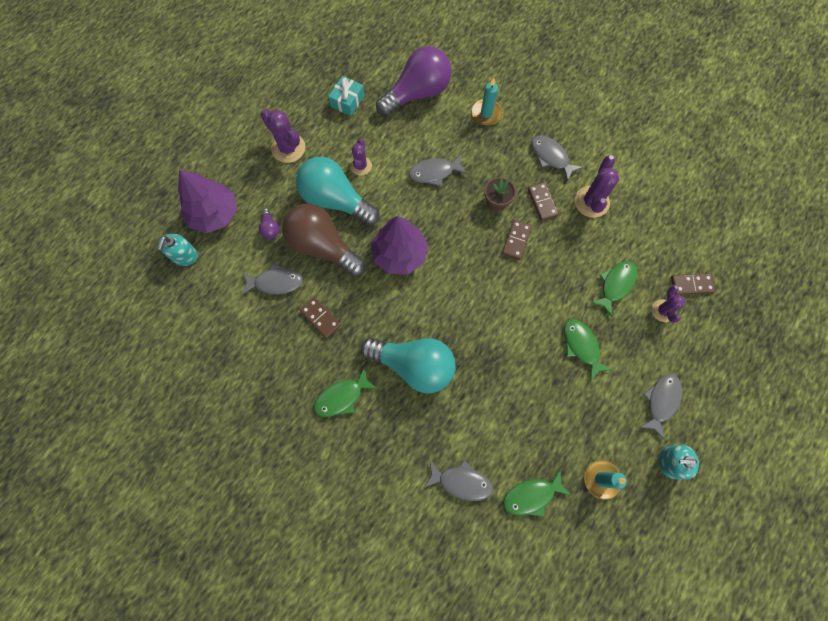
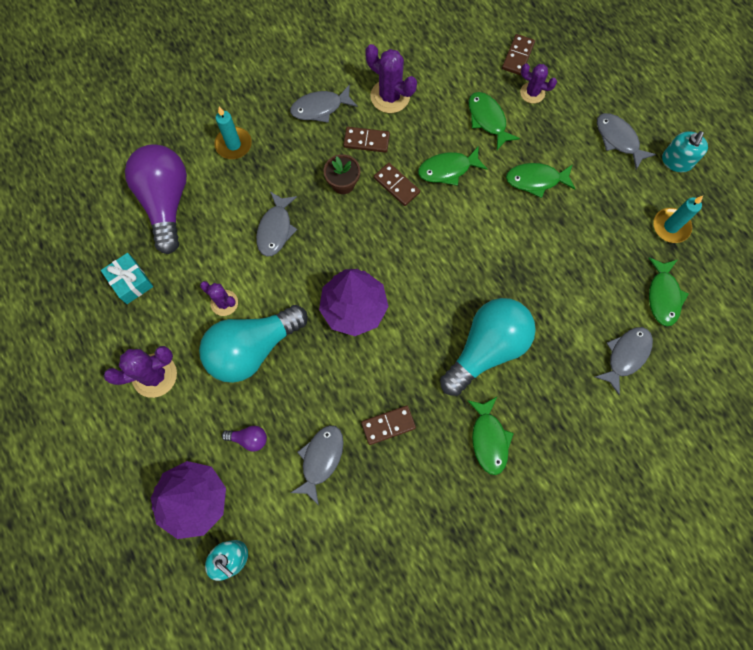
camera: 65 degrees left, 0 degrees up
brown light bulb [282,204,366,277] -> none
none -> green fish [418,147,487,186]

